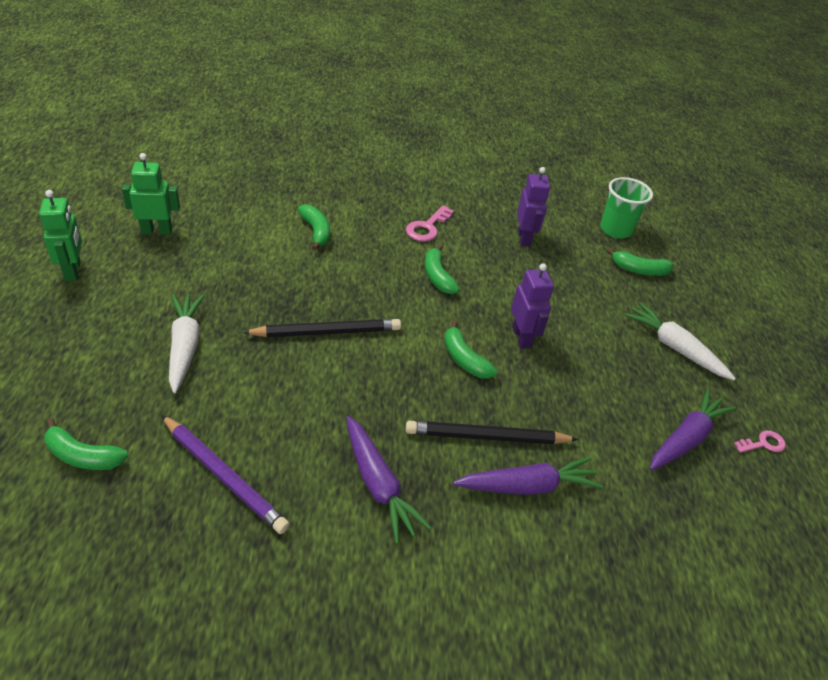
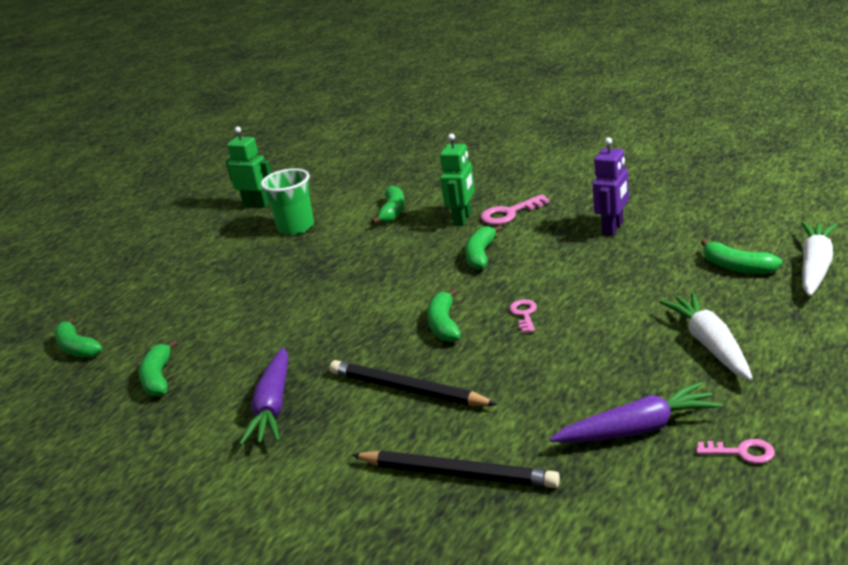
camera: 40 degrees right, 15 degrees down
green robot [39,190,82,281] -> green robot moved to [440,133,475,226]
purple pencil [161,415,290,534] -> green banana [139,339,177,397]
white carrot [169,294,205,394] -> white carrot moved to [801,222,838,296]
black pencil [242,319,401,337] -> black pencil moved to [352,451,560,488]
purple carrot [453,457,603,495] -> none
purple robot [511,263,554,349] -> pink key [509,299,537,333]
green cup [600,177,653,239] -> green cup moved to [261,168,314,235]

